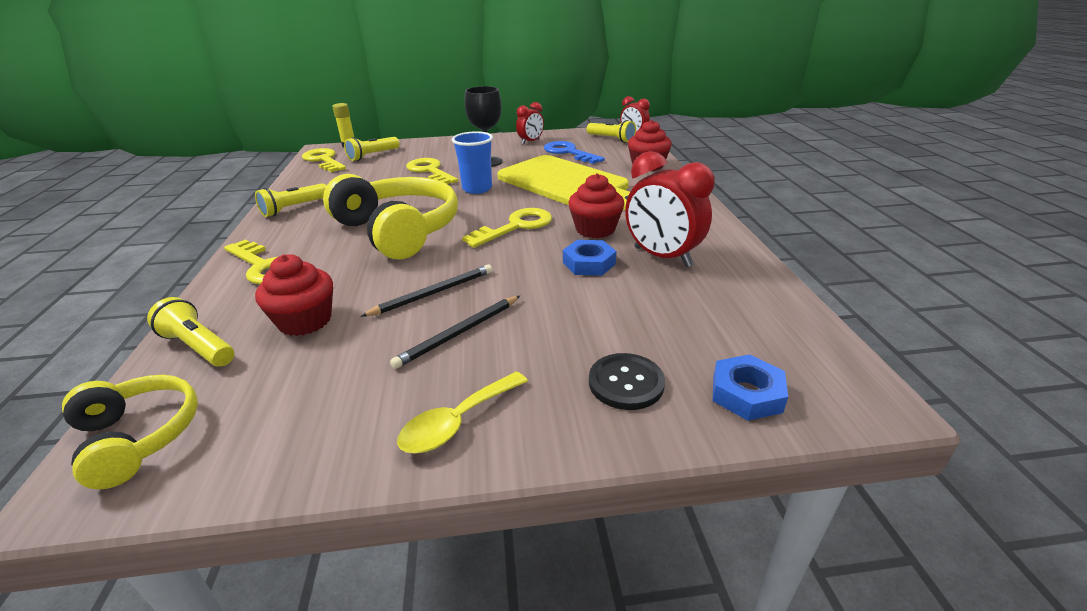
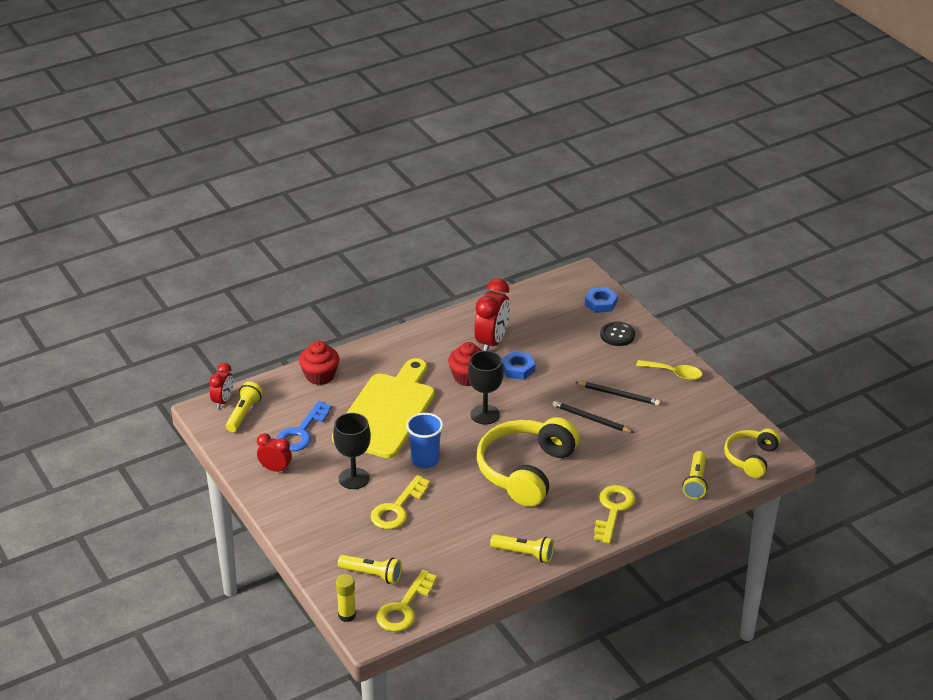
camera: 115 degrees left, 5 degrees up
red cupcake [255,254,333,336] -> none
yellow key [462,208,552,248] -> black goblet [468,351,504,425]

